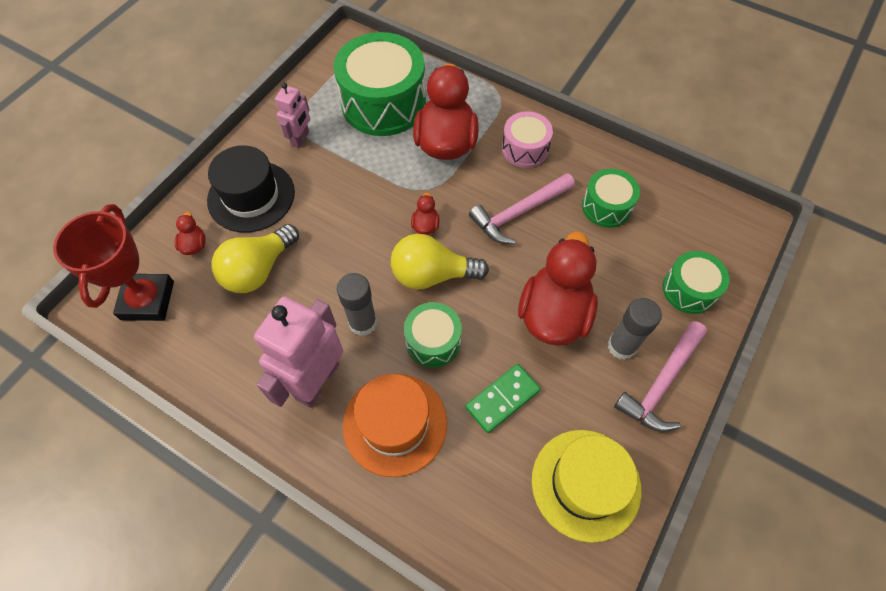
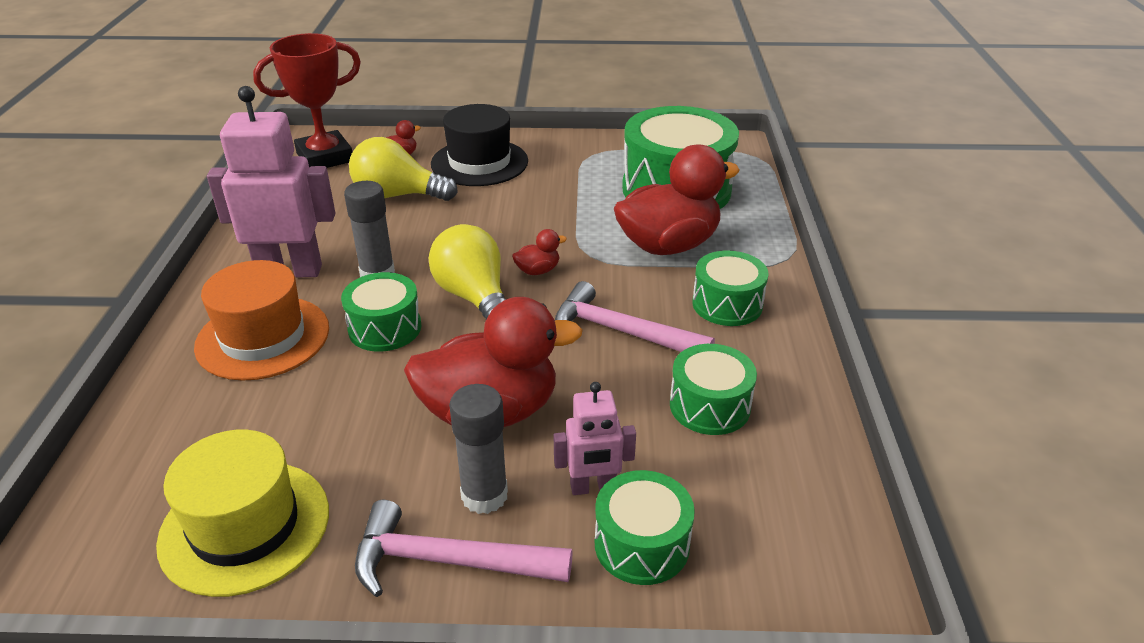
camera: 60 degrees right, 25 degrees down
pink robot [275,83,310,148] -> pink robot moved to [554,382,636,495]
green domino [465,364,541,433] -> none
pink drum [502,111,553,168] -> green drum [692,250,769,326]

